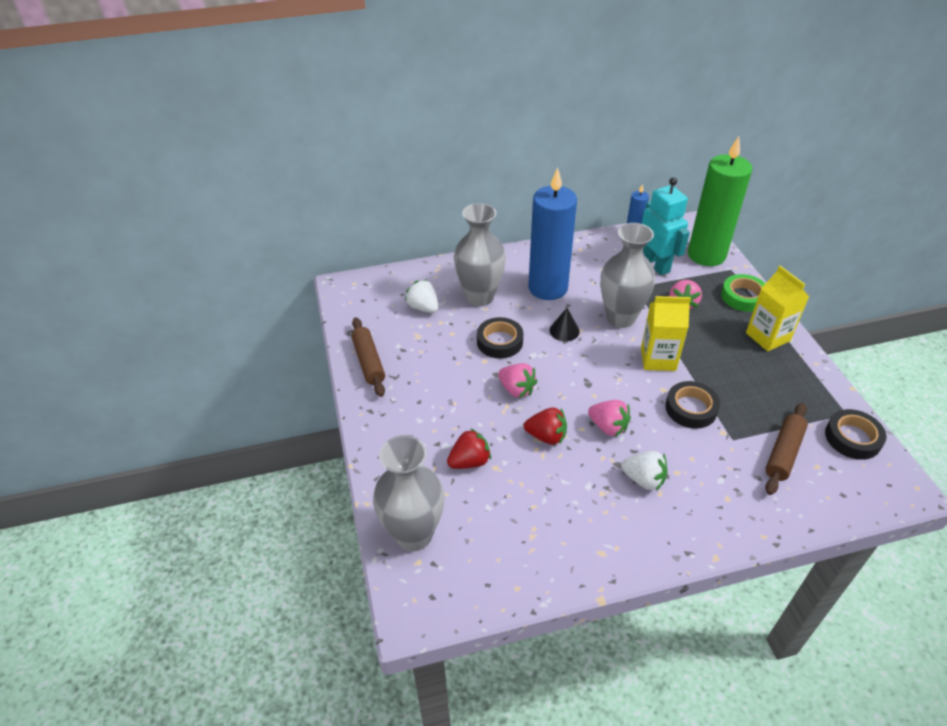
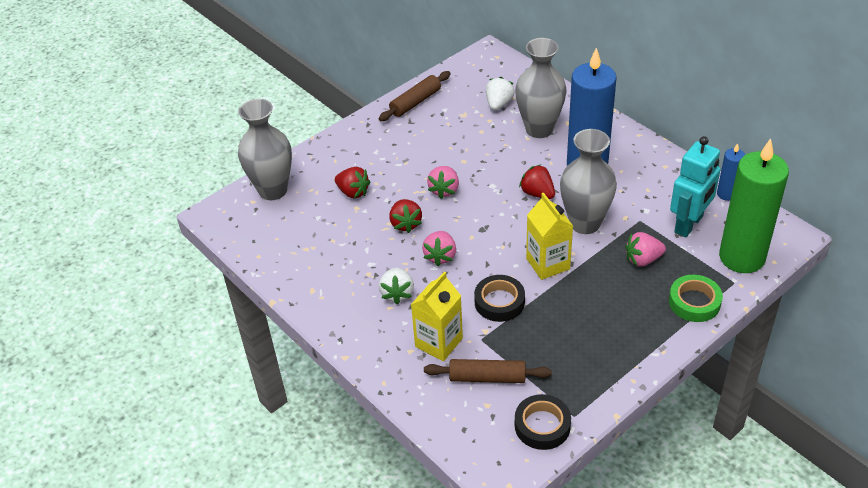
camera: 65 degrees right, 0 degrees up
black tape [477,317,523,359] -> none
black cone [550,308,580,341] -> red strawberry [519,164,555,199]
yellow carton [746,266,809,351] -> yellow carton moved to [411,271,463,361]

